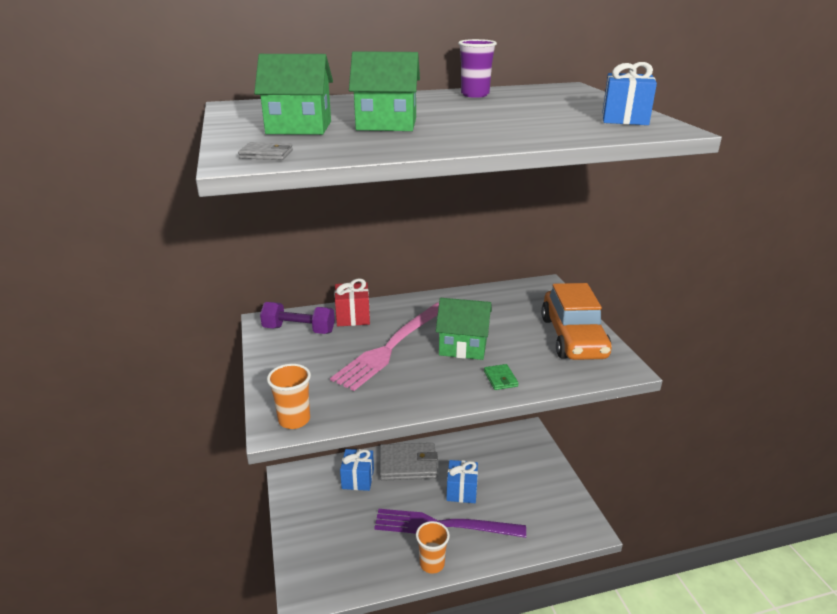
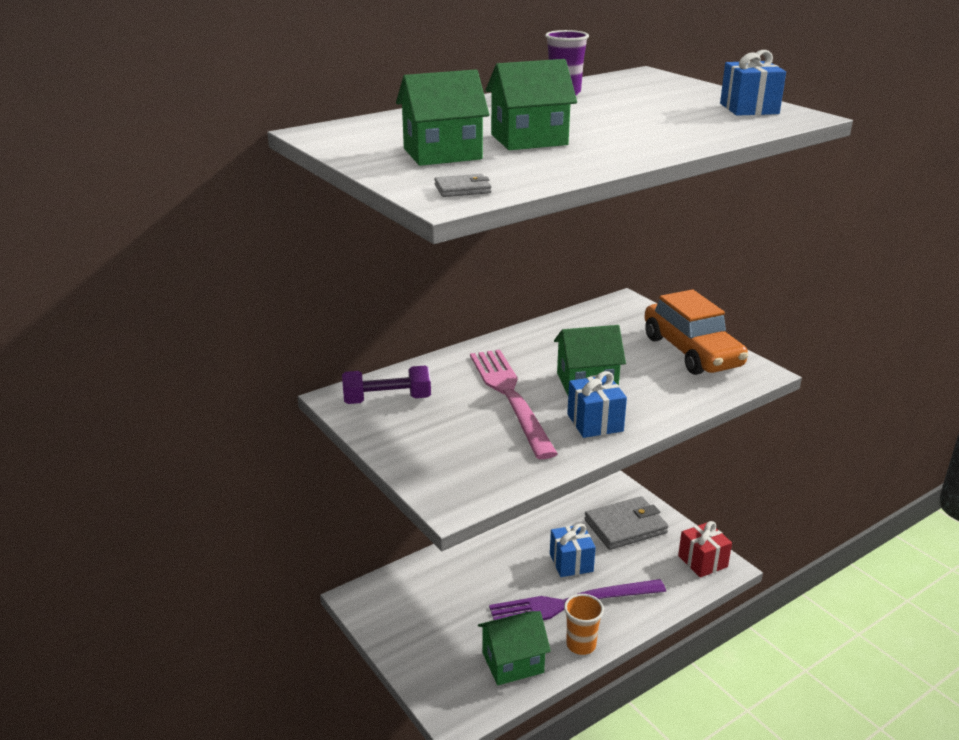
camera: 20 degrees left, 0 degrees up
orange cup [267,364,311,429] -> none
pink fork [330,303,439,391] -> pink fork turned 150 degrees clockwise [470,350,558,459]
red gift [334,279,370,326] -> red gift moved to [678,521,732,578]
blue gift [340,449,374,491] -> blue gift moved to [567,371,627,438]
grey wallet [380,443,438,481] -> grey wallet moved to [584,496,668,550]
green wallet [484,364,518,390] -> none
none -> green house [478,611,551,685]

